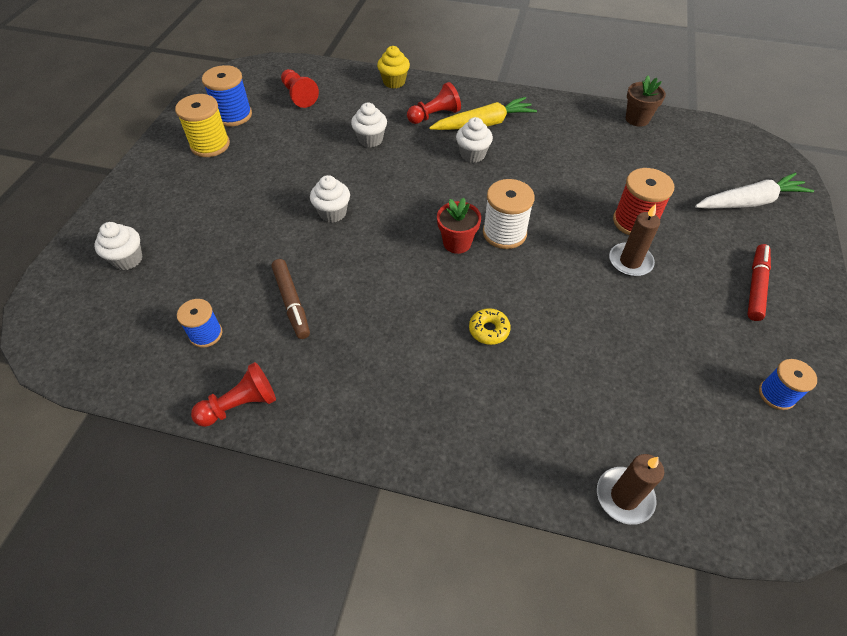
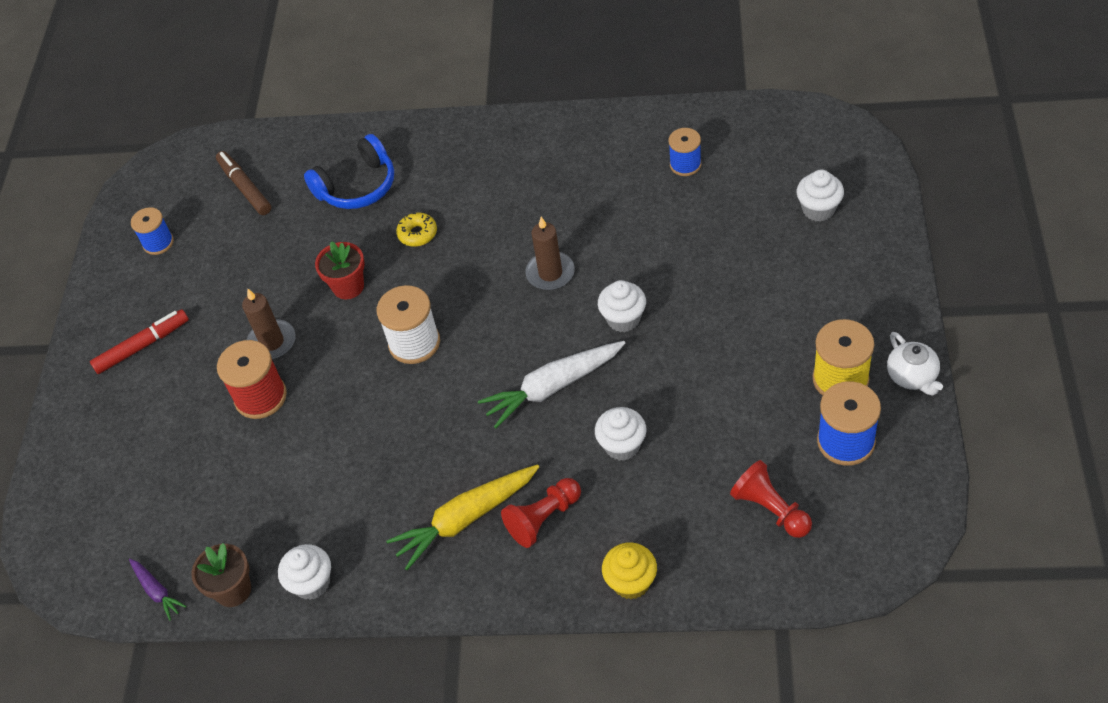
camera: 175 degrees right, 0 degrees up
red pawn [191,362,276,427] -> none
brown marker [271,259,310,339] -> brown marker moved to [216,151,271,215]
red flower pot [437,197,481,254] -> red flower pot moved to [315,241,365,299]
white cupcake [456,117,493,163] -> white cupcake moved to [278,544,331,600]
brown candle [597,454,664,525] -> brown candle moved to [525,217,575,290]
white carrot [695,172,814,209] -> white carrot moved to [478,341,625,428]
red marker [747,244,771,321] -> red marker turned 135 degrees counterclockwise [90,309,189,374]
none -> purple carrot [129,559,186,621]
none -> blue headphones [304,134,394,209]
none -> white teapot [887,332,943,396]

